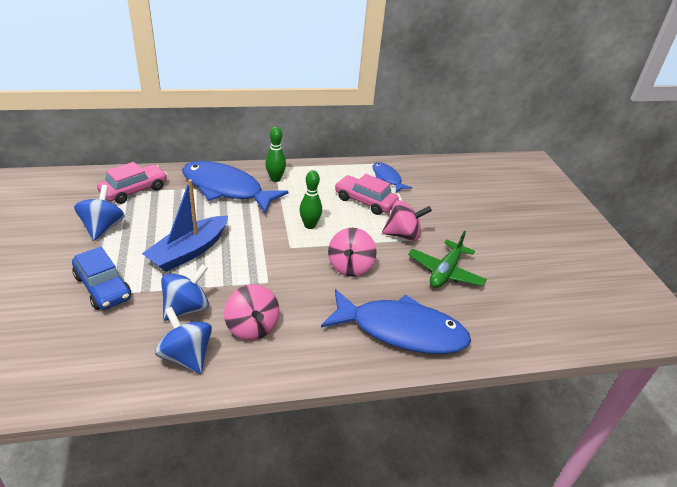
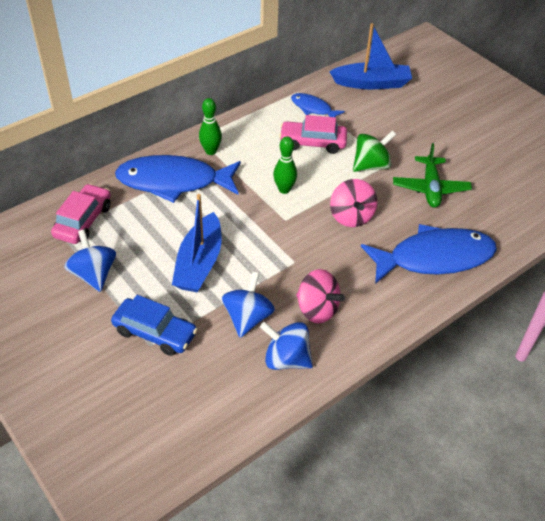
camera: 25 degrees left, 10 degrees up
pink spinning top [382,200,432,241] -> green spinning top [353,130,396,172]
none -> blue boat [329,23,412,89]

